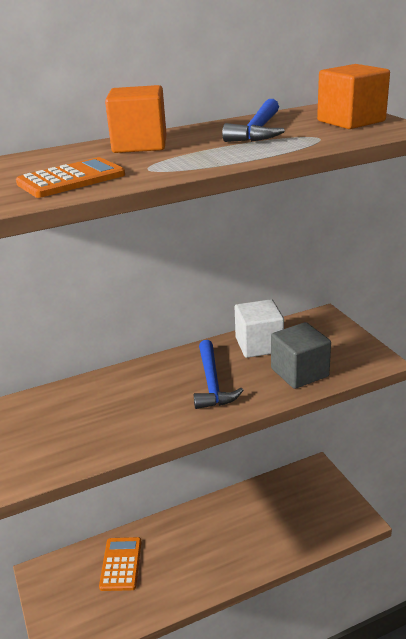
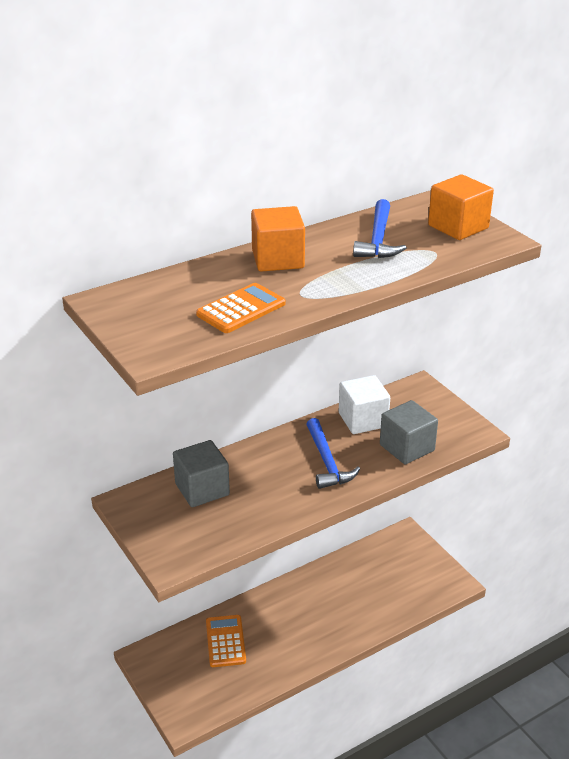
camera: 10 degrees left, 5 degrees up
none -> grey cube [173,440,230,507]

